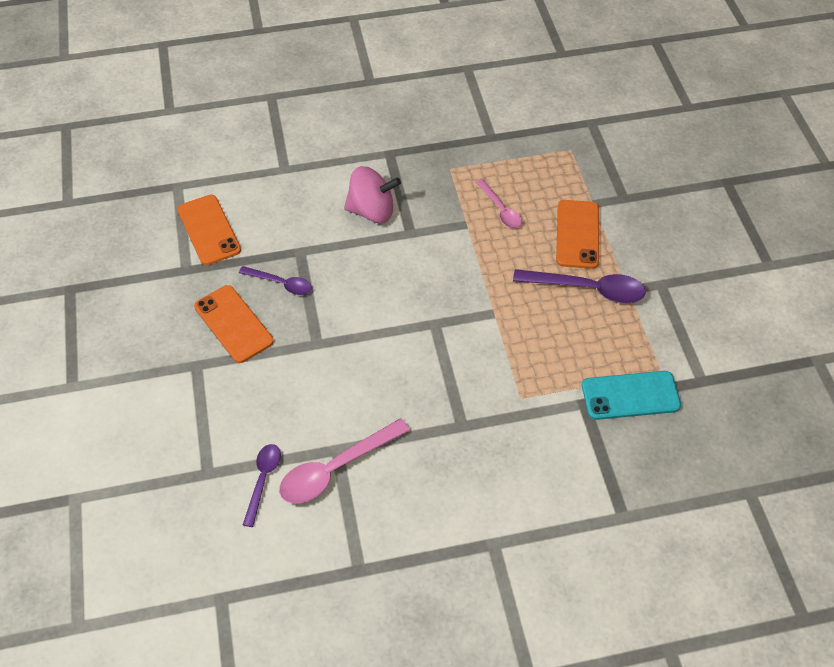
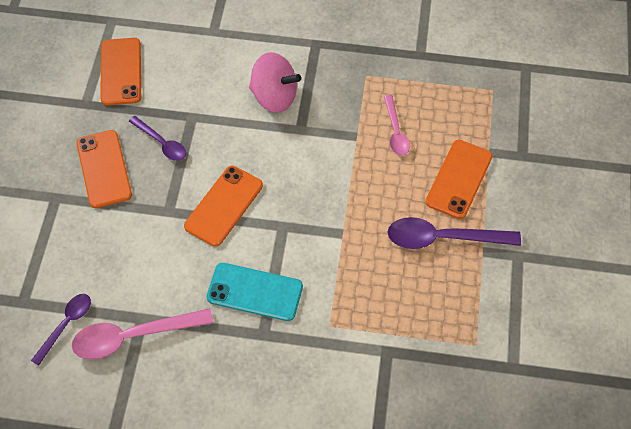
camera: 20 degrees right, 5 degrees up
purple spoon [513,269,646,303] -> purple spoon turned 150 degrees clockwise [387,217,521,249]
turquoise phone [582,371,681,420] -> turquoise phone moved to [207,263,303,321]
none -> orange phone [184,166,263,247]

